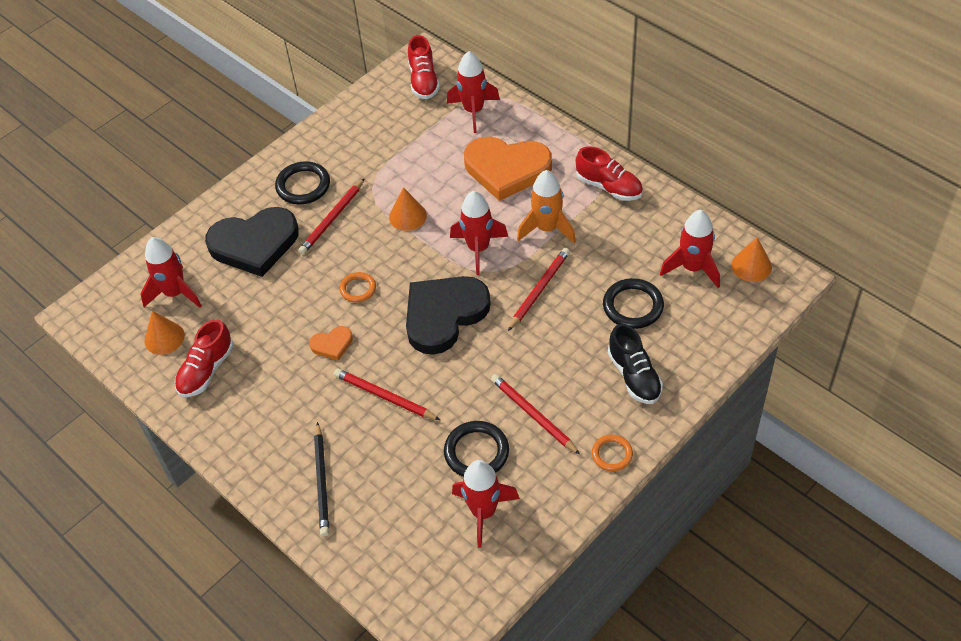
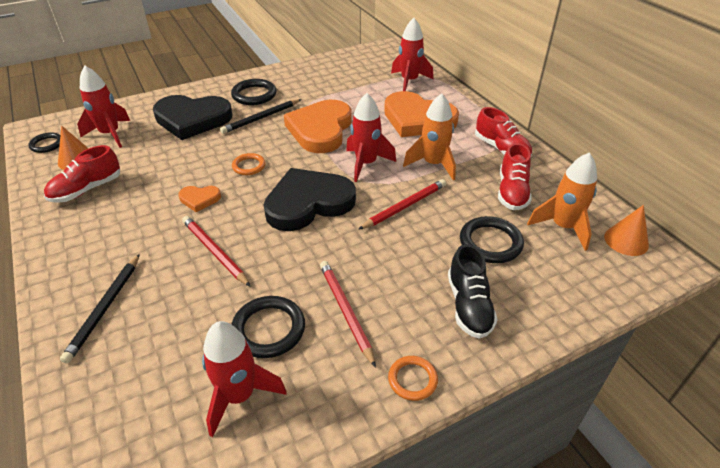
camera: 15 degrees right, 10 degrees down
red pencil [298,178,365,254] -> black pencil [220,99,302,134]
orange cone [389,187,427,231] -> orange heart [284,100,352,153]
red shoe [408,35,440,99] -> red shoe moved to [498,143,531,210]
red rocket [660,210,720,288] -> orange rocket [527,152,597,251]
none -> black ring [28,132,60,153]

